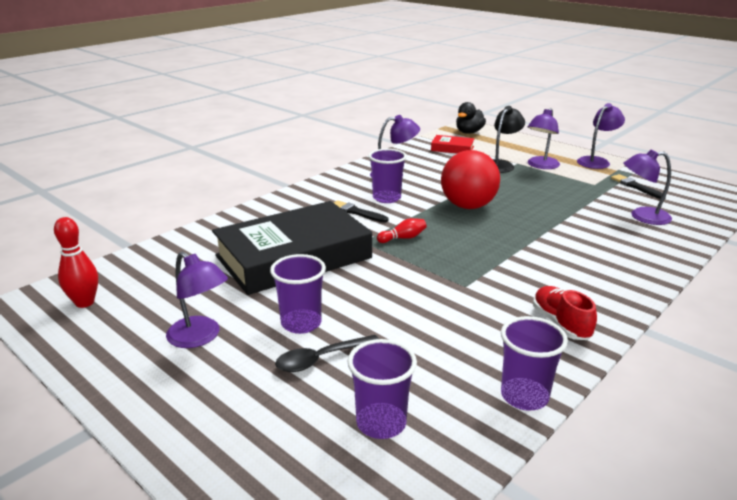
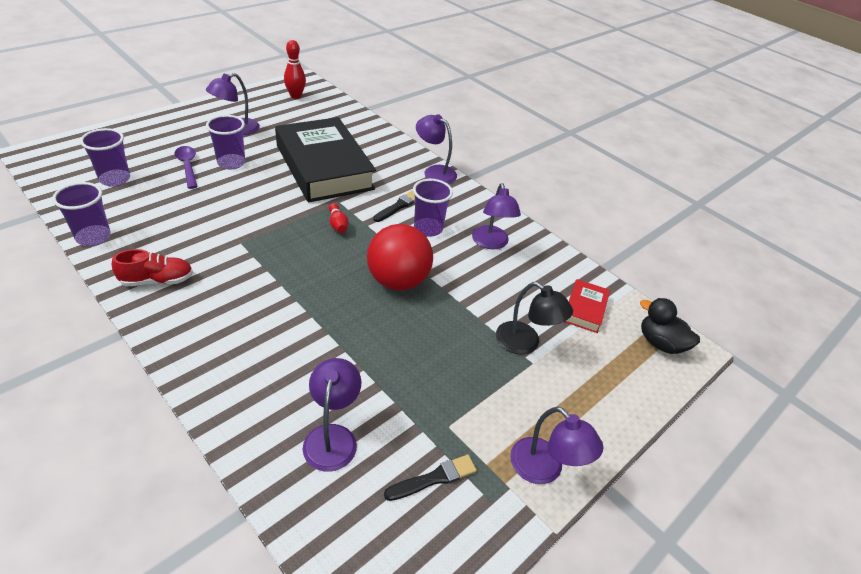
camera: 90 degrees right, 15 degrees up
black spoon [275,335,379,372] -> purple spoon [175,146,198,189]
purple lamp [528,108,560,169] -> purple lamp moved to [416,114,457,184]

